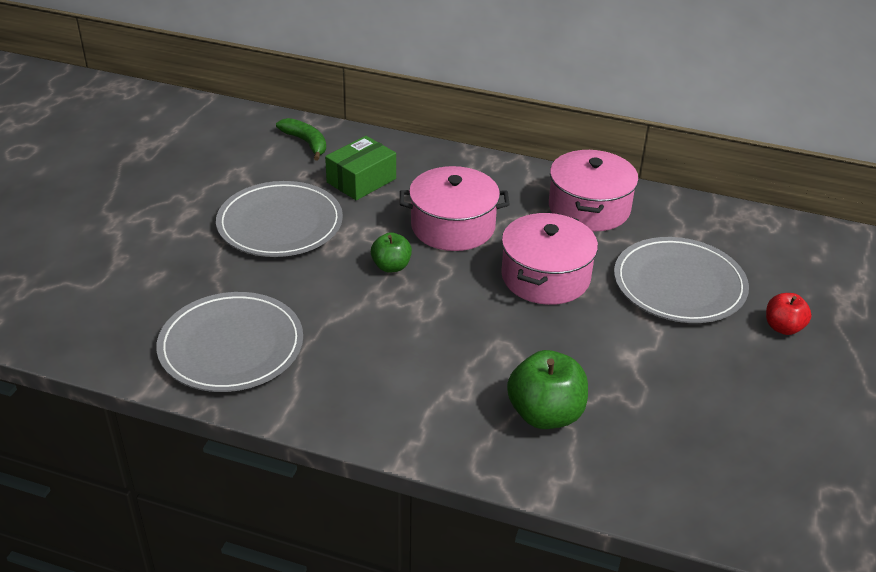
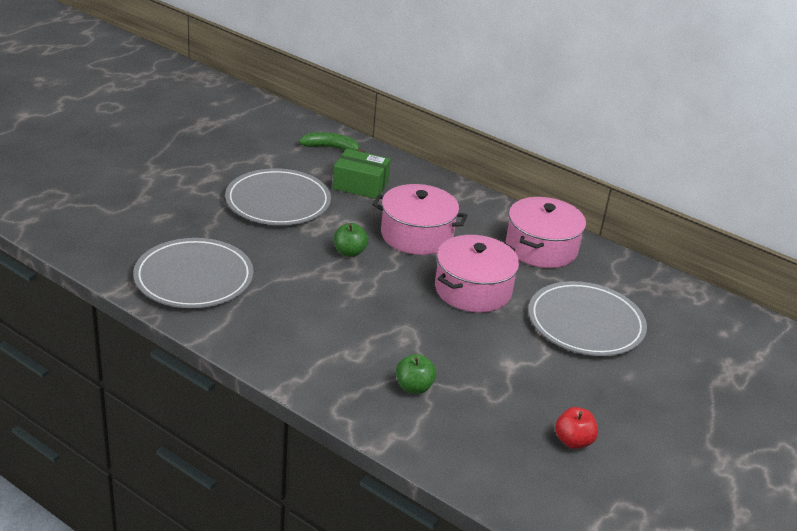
camera: 15 degrees right, 5 degrees down
green banana [276,118,326,160] -> green banana turned 60 degrees counterclockwise [299,132,365,153]
green box [325,136,396,200] -> green box turned 45 degrees clockwise [333,149,391,199]
green apple [507,350,588,429] -> green apple [396,354,437,394], size x0.60
red apple [766,293,811,335] -> red apple moved to [555,407,598,449]

